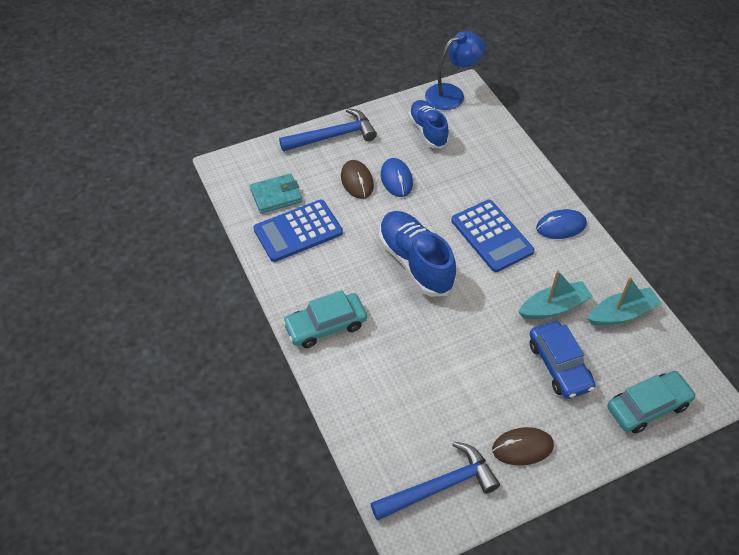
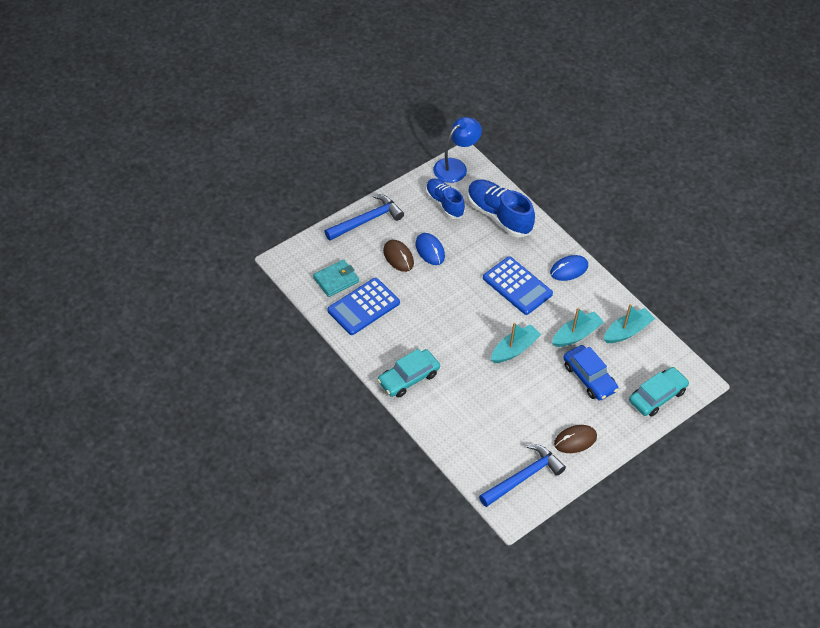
camera: 15 degrees left, 0 degrees up
blue shoe [379,211,456,297] -> blue shoe moved to [467,180,535,238]
none -> turquoise boat [491,323,541,363]

